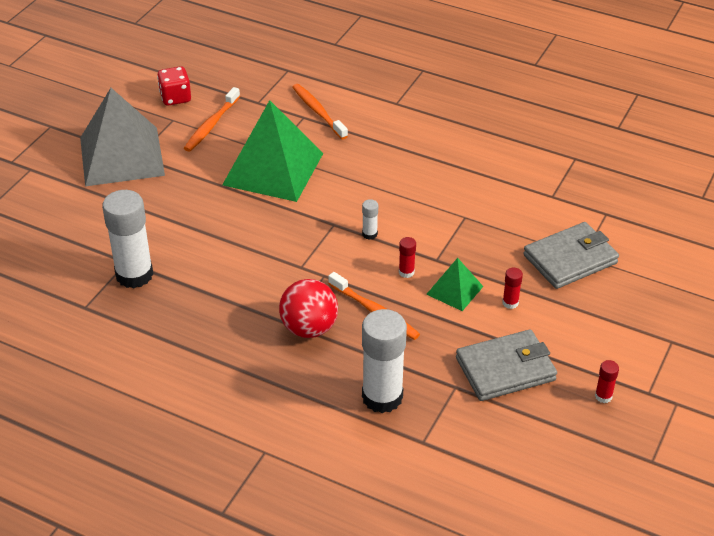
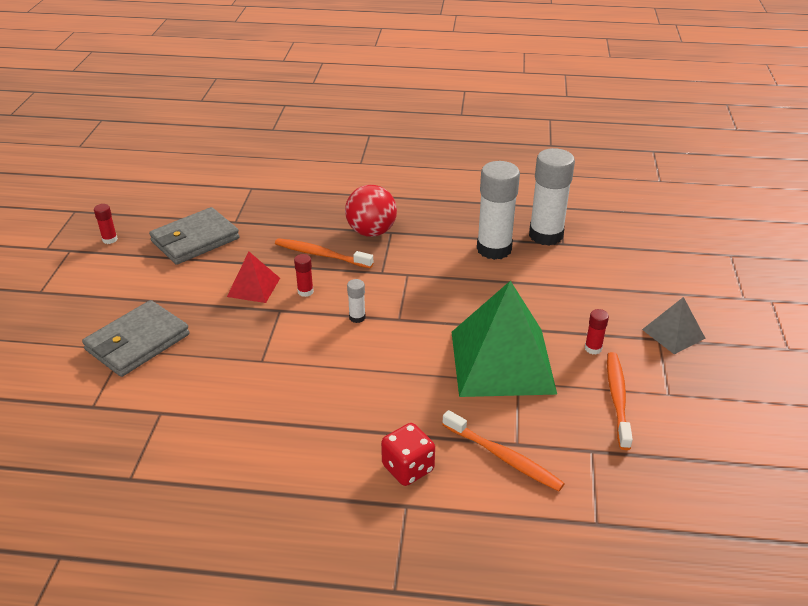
camera: 160 degrees right, 5 degrees down
grey pyramid [80,88,165,186] -> grey pyramid [642,297,706,354], size x0.48
red dice [157,66,191,106] -> red dice moved to [381,423,435,486]
white glue stick [362,309,407,413] -> white glue stick moved to [477,161,520,260]
green pyramid [426,258,484,311] -> red pyramid [227,252,280,303]
red glue stick [502,268,523,309] -> red glue stick moved to [585,309,609,354]

